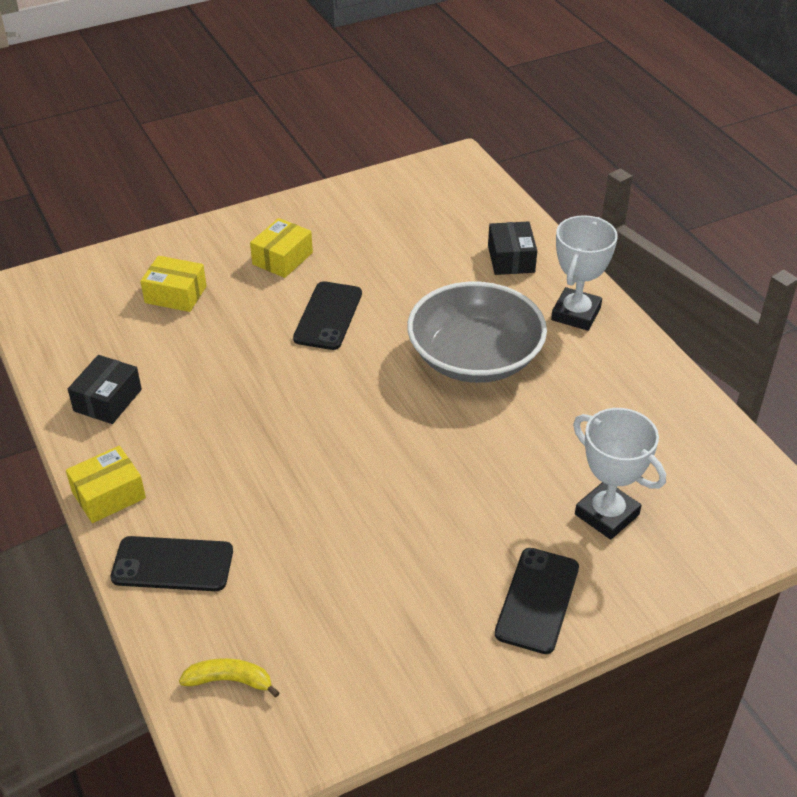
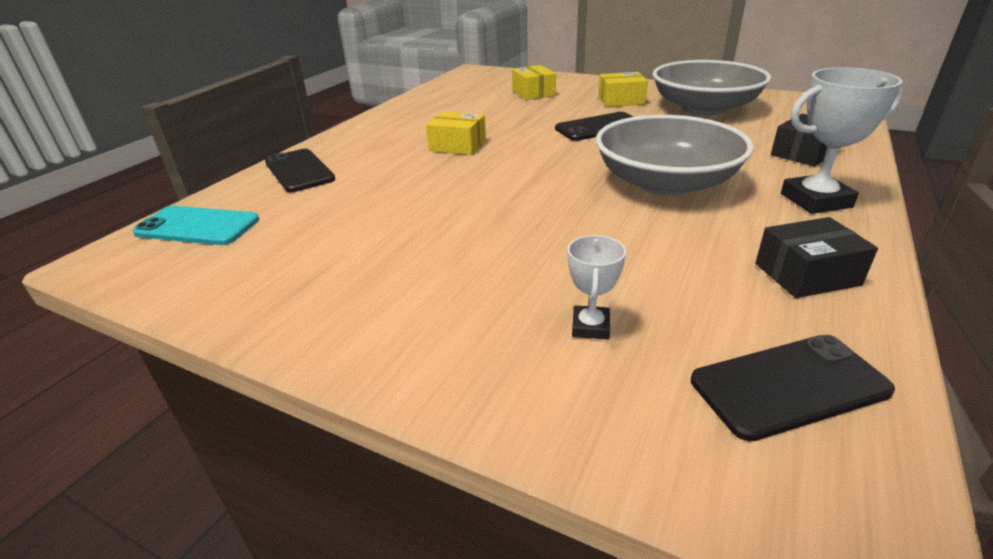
camera: 55 degrees right, 10 degrees down
yellow box [66,446,146,523] -> yellow box moved to [426,112,486,155]
black box [68,355,142,424] -> black box moved to [755,217,878,298]
yellow banana [179,658,280,697] -> turquoise phone [133,206,259,245]
black phone [495,548,579,654] -> black phone moved to [691,335,895,441]
white trophy [573,408,666,540] -> white trophy [568,235,626,340], size x0.56
none -> grey bowl [652,60,771,116]

